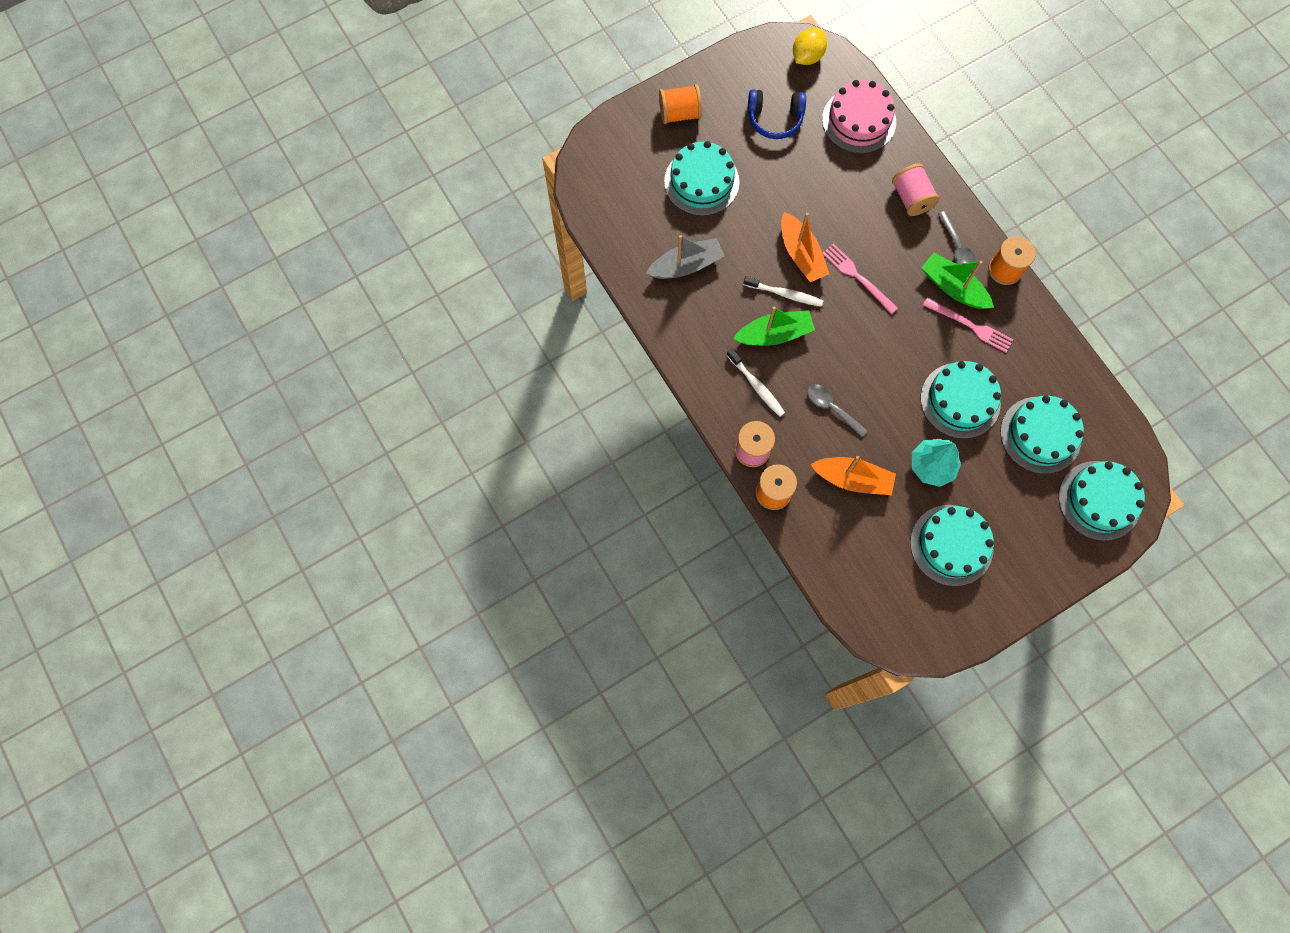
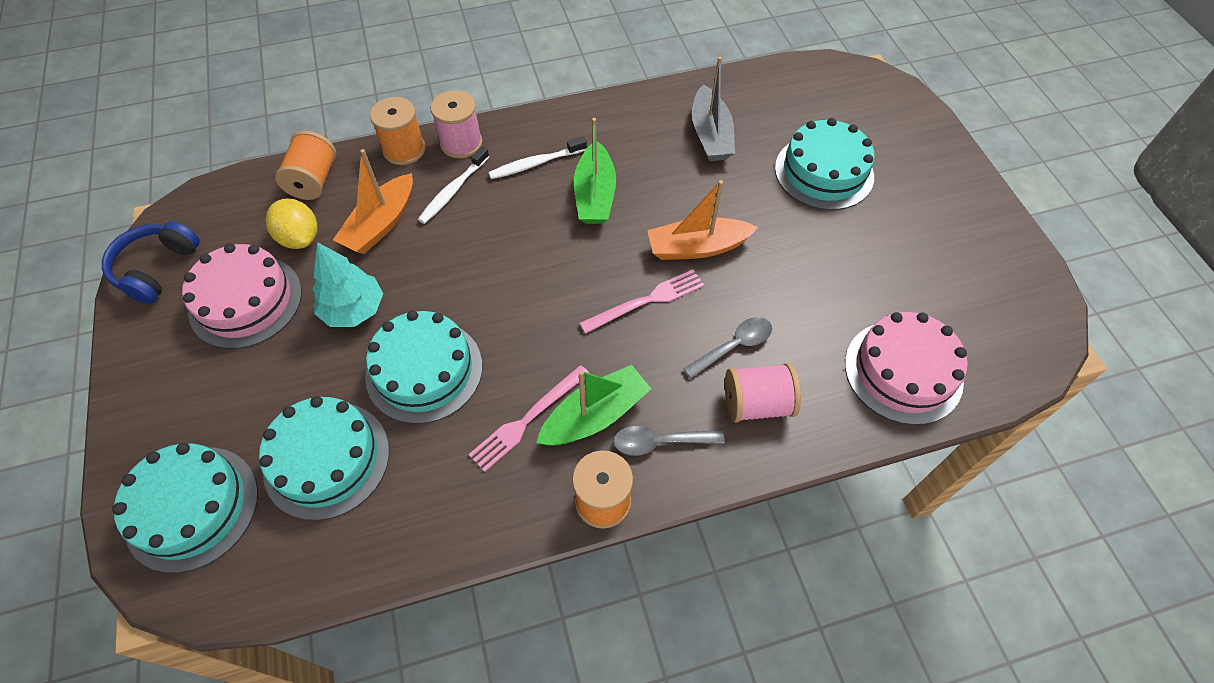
camera: 105 degrees right, 15 degrees down
orange spool [659,84,702,124] -> orange spool moved to [275,131,337,200]
white toothbrush [743,276,823,307] -> white toothbrush moved to [418,146,489,224]
blue headphones [748,89,806,139] -> blue headphones moved to [102,221,200,304]
yellow lemon [793,28,827,65] -> yellow lemon moved to [266,199,318,249]
grey spoon [807,384,868,437] -> grey spoon moved to [683,317,772,379]
turquoise cake [910,505,994,586] -> pink cake [182,243,302,349]

